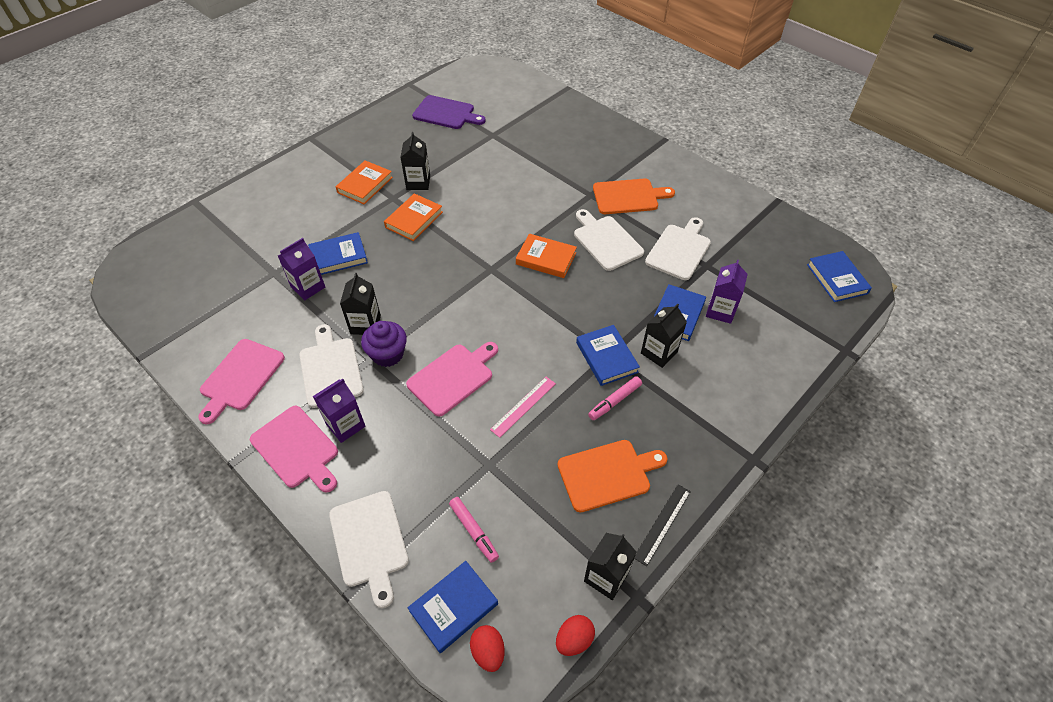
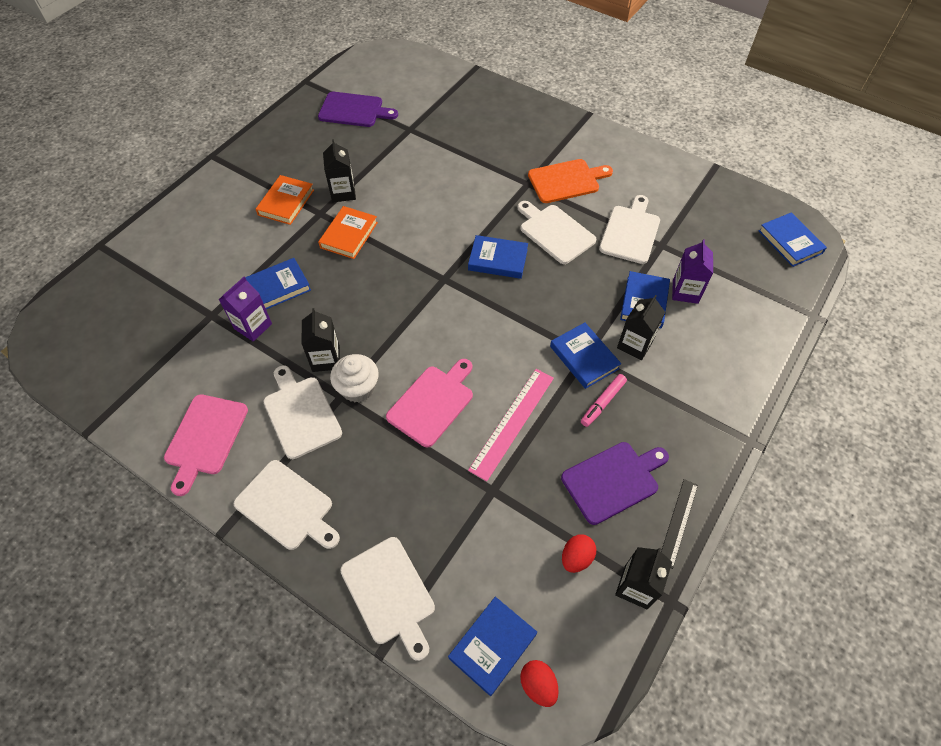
camera: 10 degrees left, 5 degrees up
pink cutting board [250,406,338,493] -> white cutting board [233,460,340,550]
purple carton [313,379,366,443] -> none
purple cupcake [361,321,407,367] -> white cupcake [330,354,379,403]
pink marker [449,497,499,563] -> none
pink ruler [490,377,556,438] -> pink ruler [468,369,554,481], size x1.55
orange book [516,234,577,278] -> blue book [468,235,528,279]
red egg [556,615,595,656] -> red egg moved to [562,535,596,573]
orange cutting board [558,440,667,512] -> purple cutting board [561,442,669,525]

